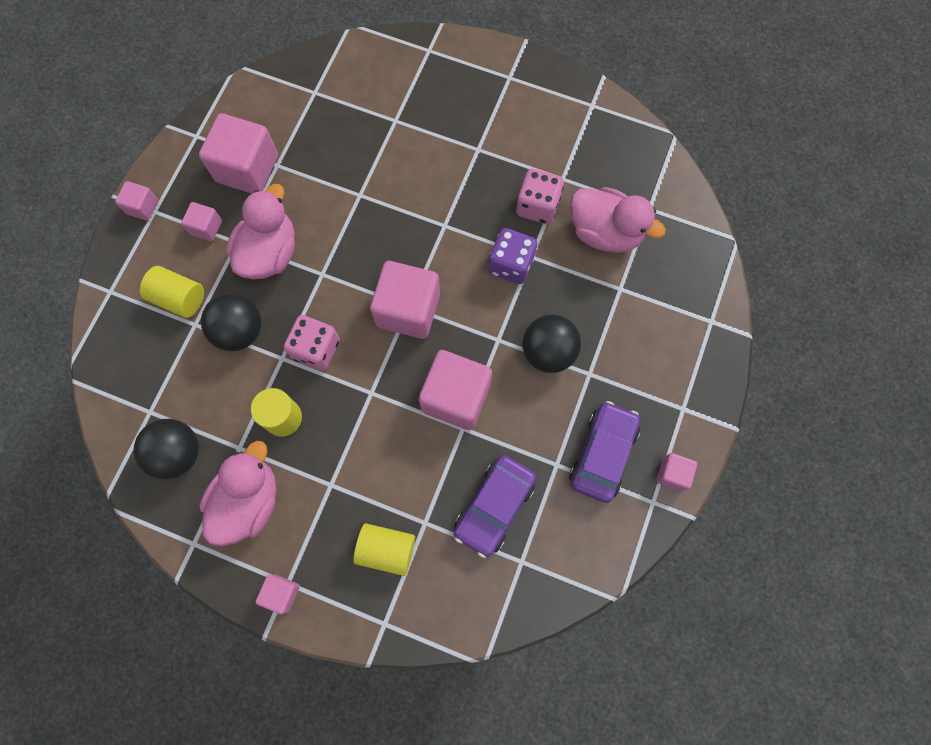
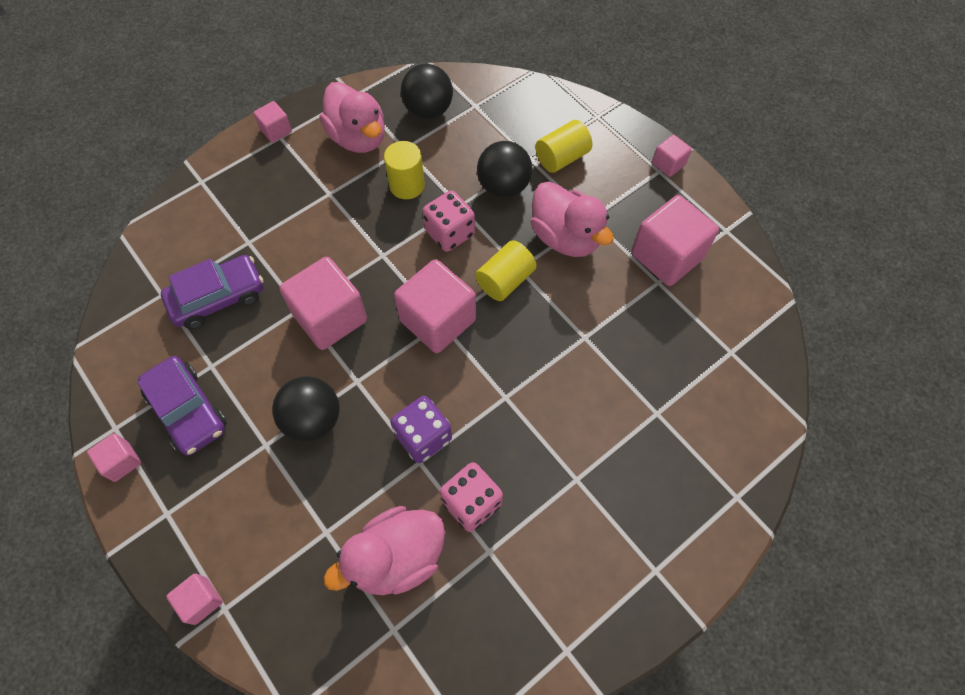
camera: 120 degrees right, 10 degrees down
pink cube [181,202,222,241] -> pink cube moved to [166,573,223,625]
yellow cylinder [354,523,415,576] -> yellow cylinder moved to [475,240,537,301]
purple car [454,455,537,558] -> purple car turned 90 degrees clockwise [161,255,264,329]

